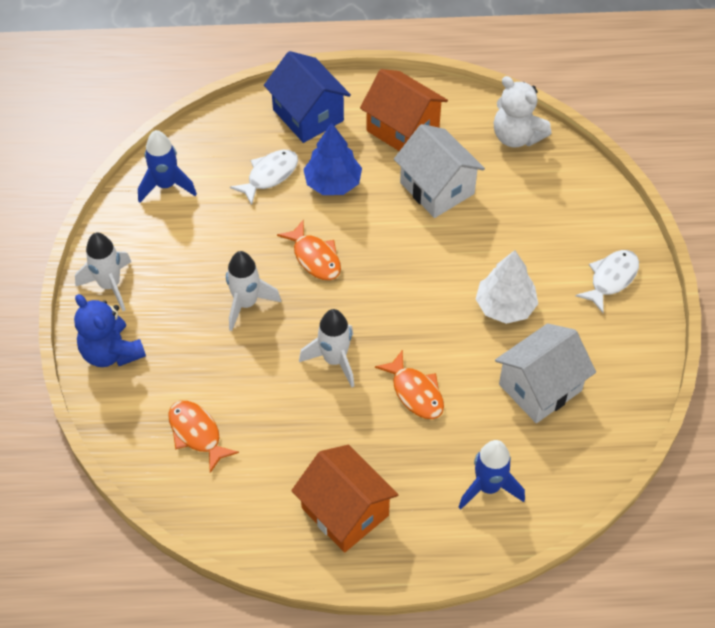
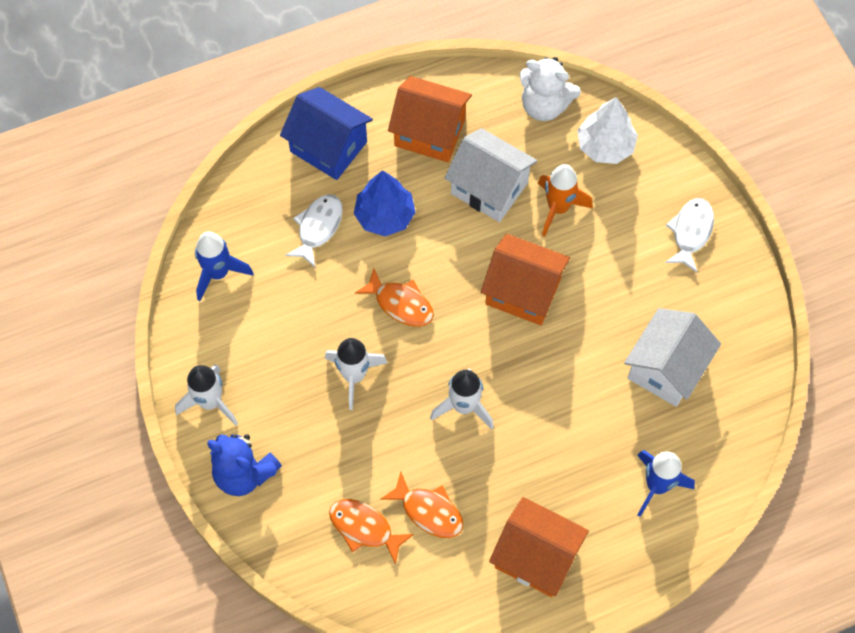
camera: 20 degrees left, 10 degrees up
orange fish [375,350,444,419] -> orange fish moved to [381,472,463,538]
white tree [476,250,538,324] -> white tree moved to [577,97,638,164]
none -> orange house [481,234,570,325]
none -> orange rocket [538,164,593,236]

